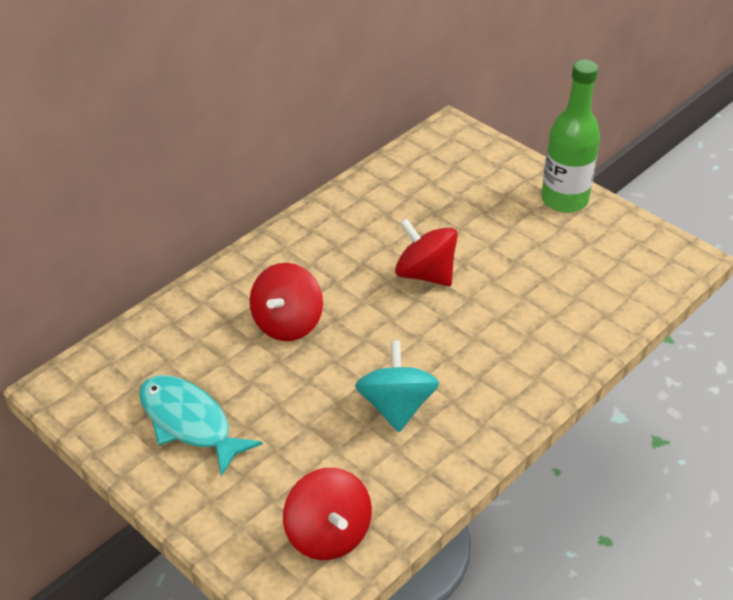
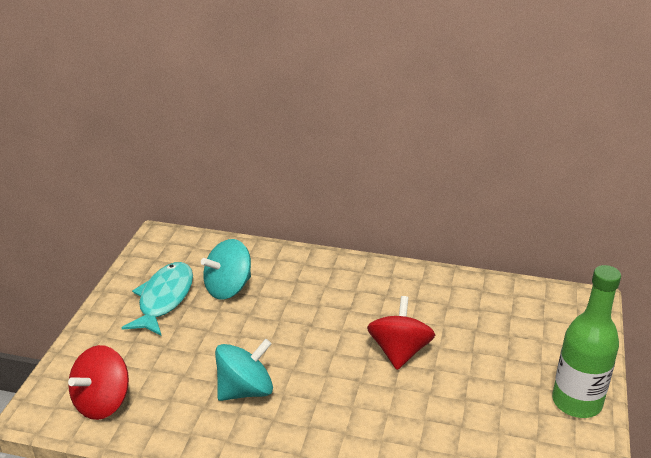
camera: 60 degrees right, 10 degrees down
red spinning top [250,263,323,341] -> none
none -> turquoise spinning top [201,239,251,299]

